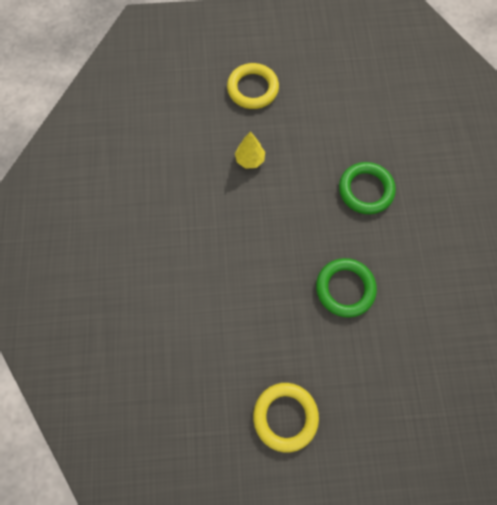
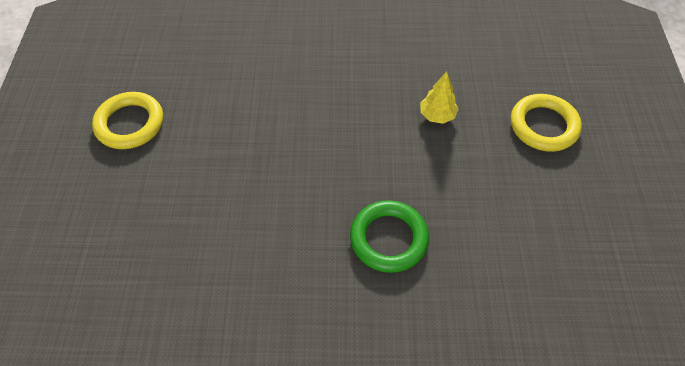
camera: 95 degrees right, 15 degrees down
green ring [316,258,377,318] -> none

